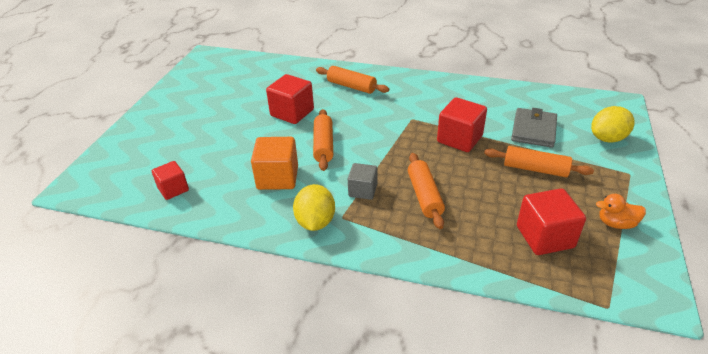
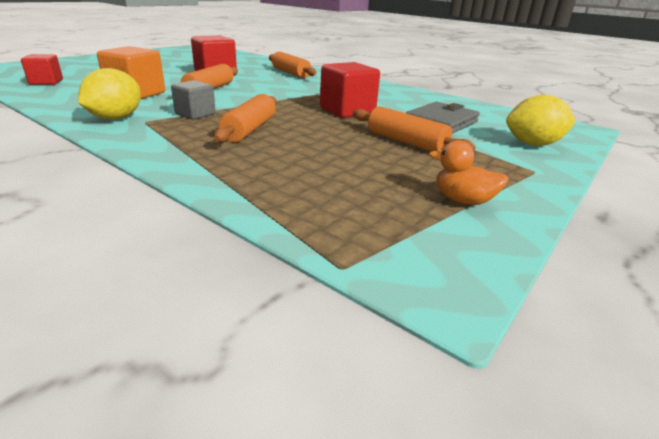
camera: 20 degrees right, 10 degrees down
red cube [517,188,586,255] -> none

